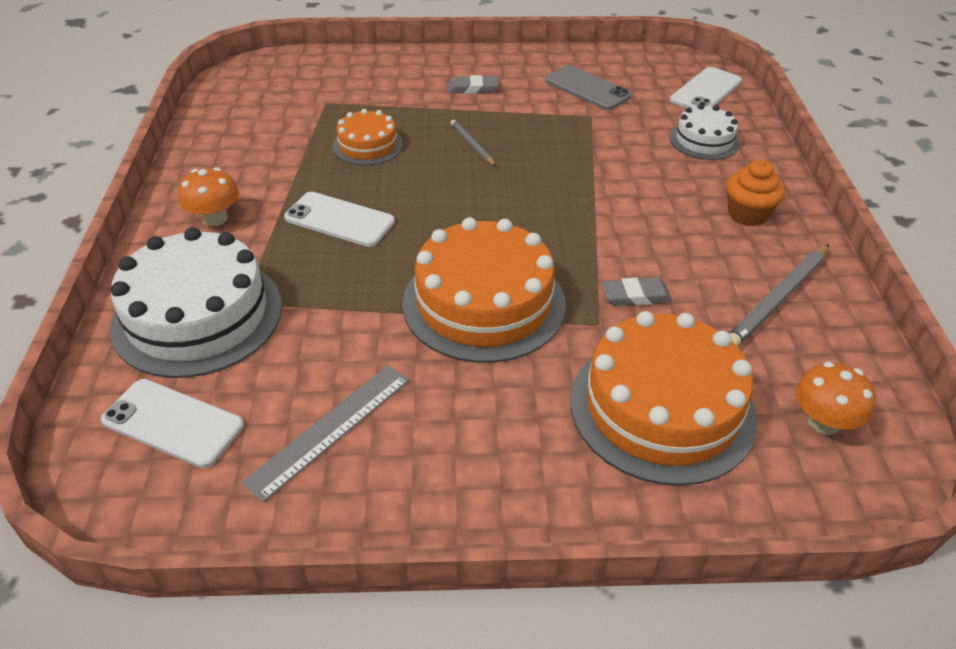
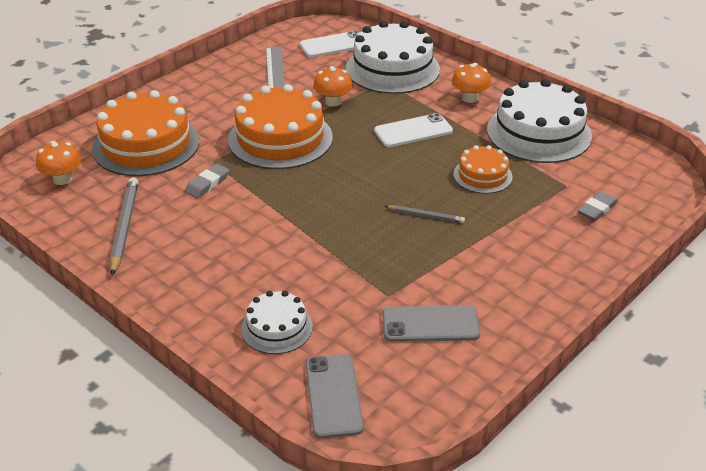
camera: 135 degrees right, 5 degrees down
grey eraser [448,75,498,94] -> grey eraser moved to [578,191,618,221]
white phone [670,67,742,108] -> grey phone [305,354,364,439]
orange cupcake [726,160,785,226] -> none
none -> orange mushroom [313,66,353,107]
none -> white cake [487,79,592,163]

